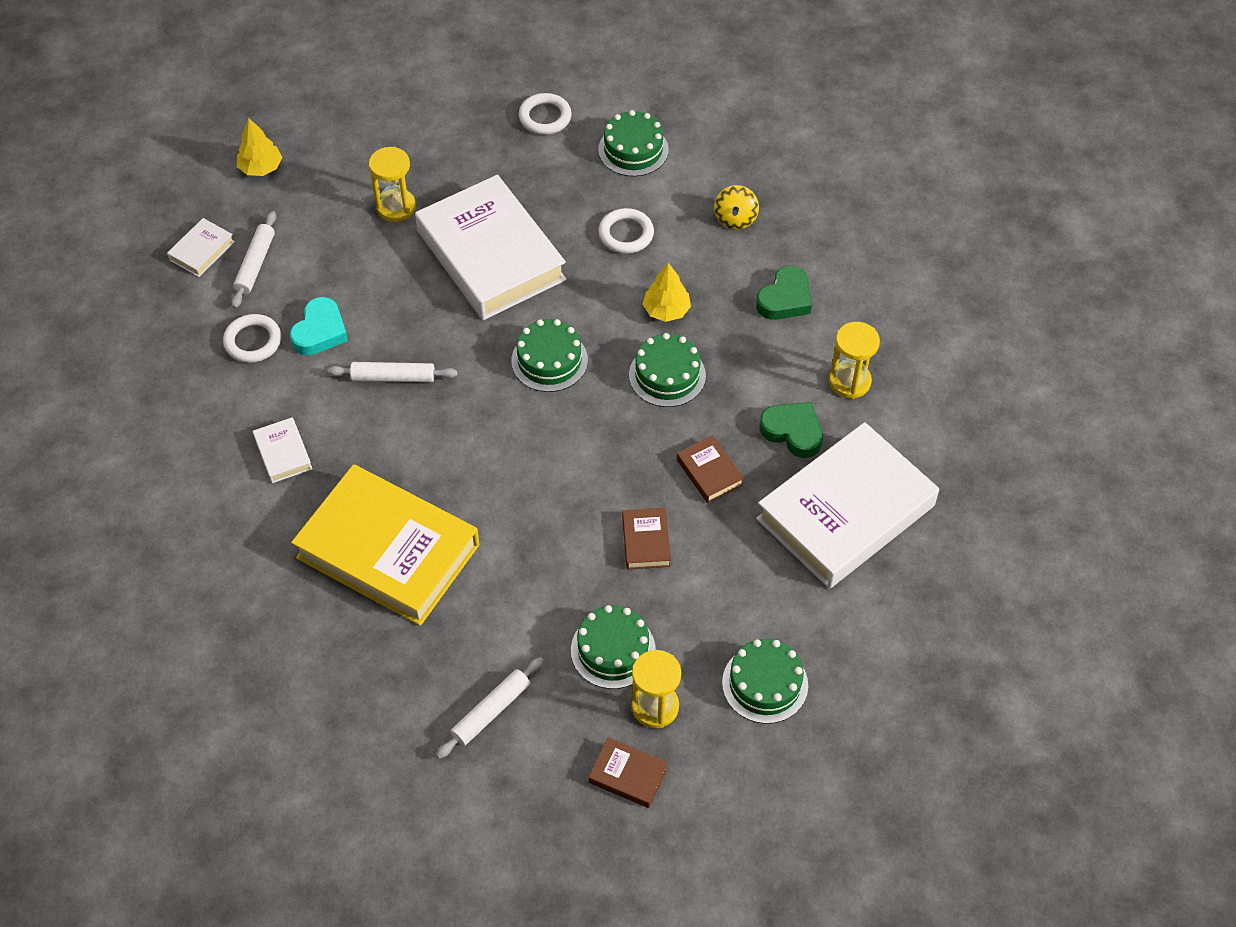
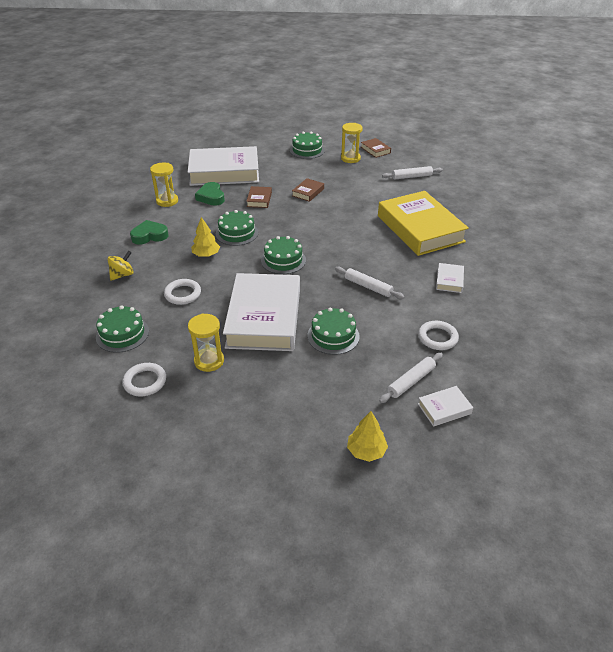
camera: 145 degrees left, 15 degrees down
turquoise heart [290,297,348,355] -> none
yellow hourglass [369,147,416,222] -> yellow hourglass moved to [188,313,224,372]
green cake [571,605,656,689] -> green cake moved to [307,308,360,355]

